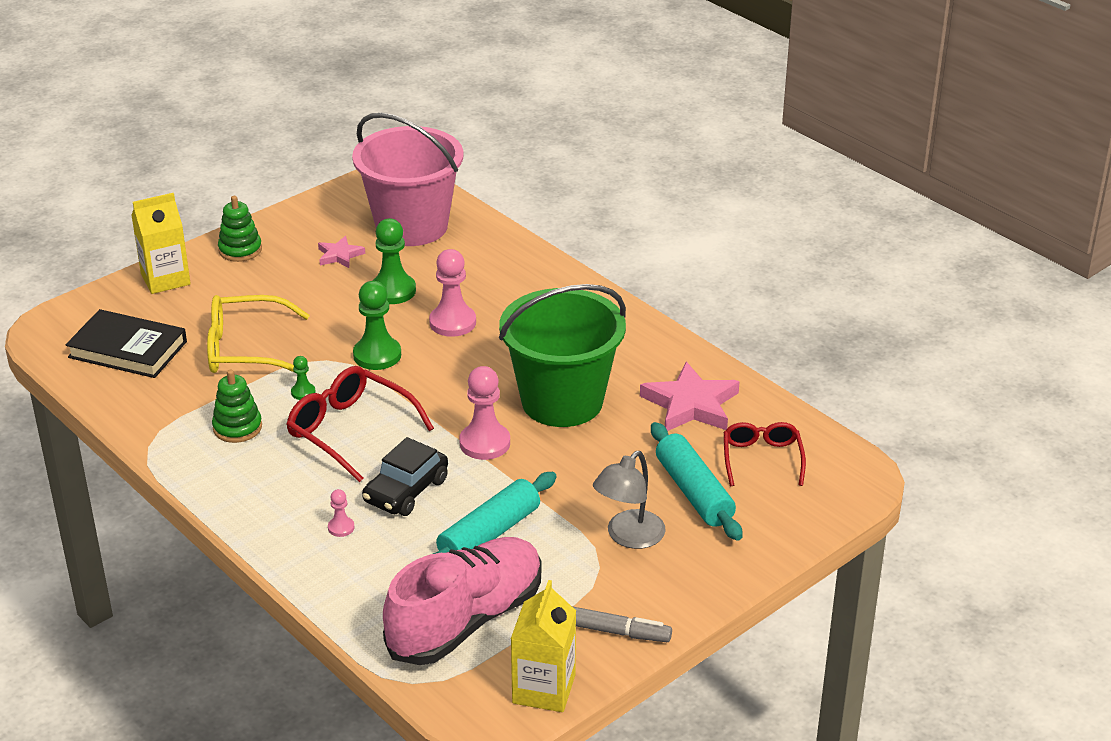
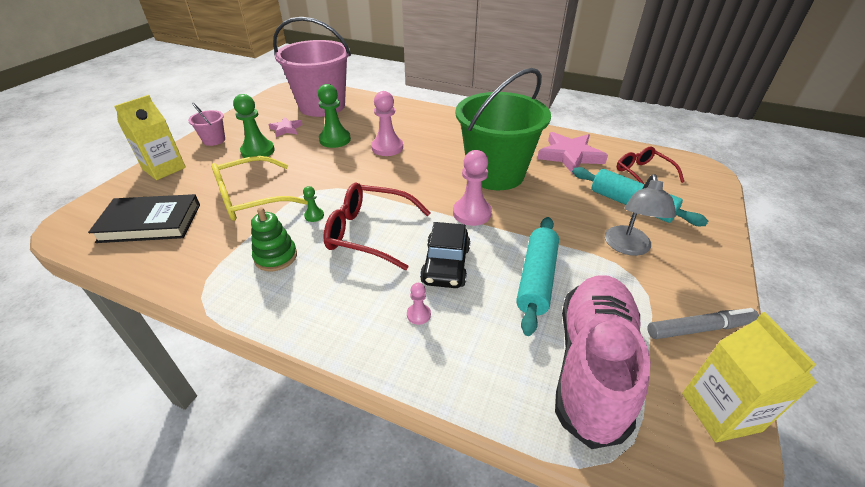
camera: 25 degrees left, 5 degrees up
green stacking toy [218,196,262,262] -> pink bucket [188,103,225,146]
green pawn [353,281,401,370] -> green pawn moved to [233,94,275,158]

